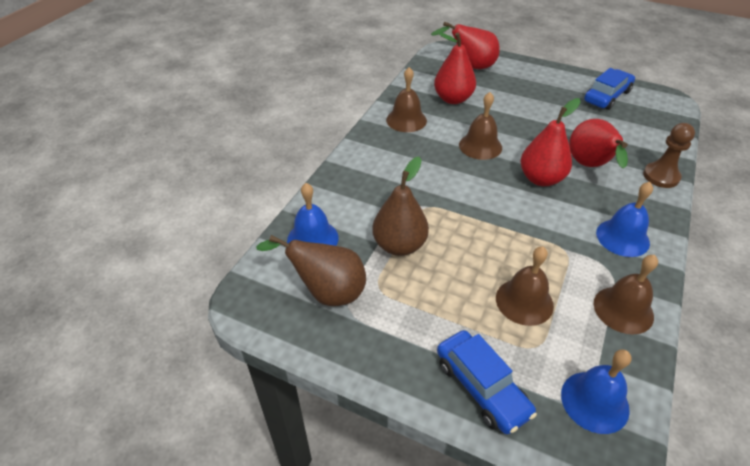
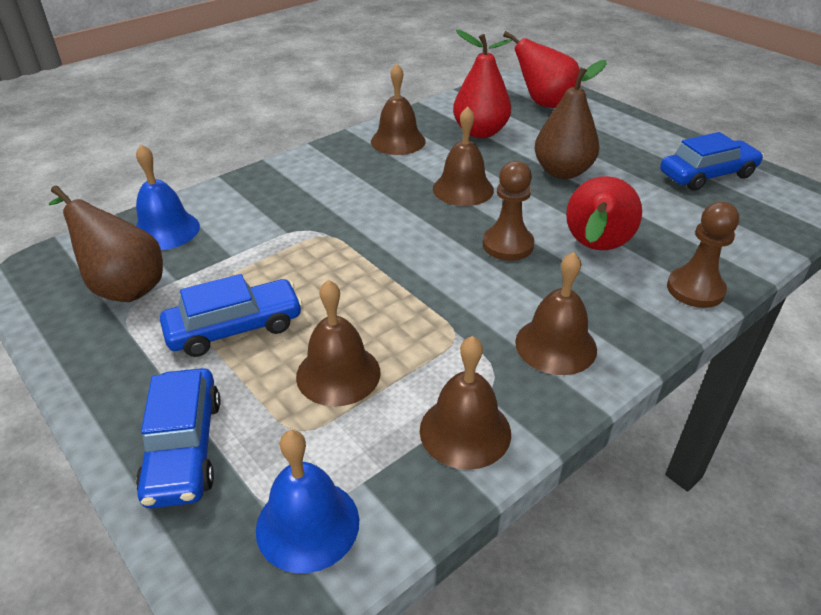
camera: 25 degrees right, 5 degrees down
brown pear [372,157,429,256] -> brown pear moved to [534,60,607,179]
red pear [520,98,581,186] -> brown pawn [483,161,534,261]
blue bell [596,182,653,257] -> brown bell [515,252,597,375]
none -> blue car [160,274,303,357]

